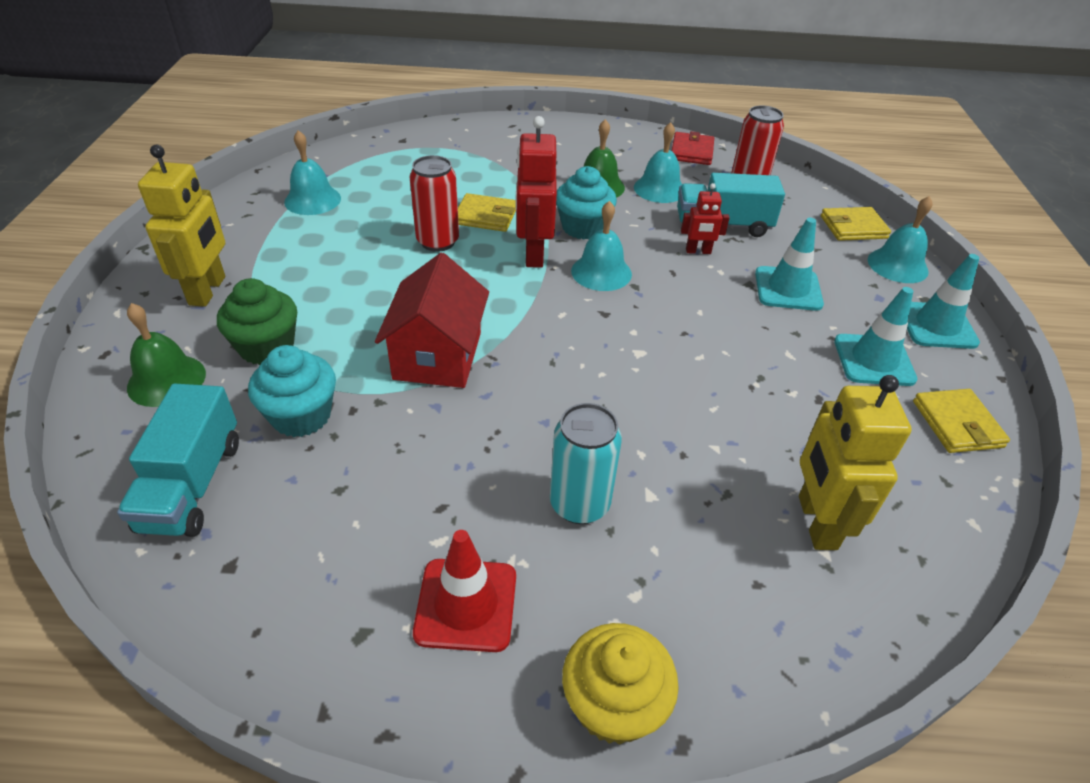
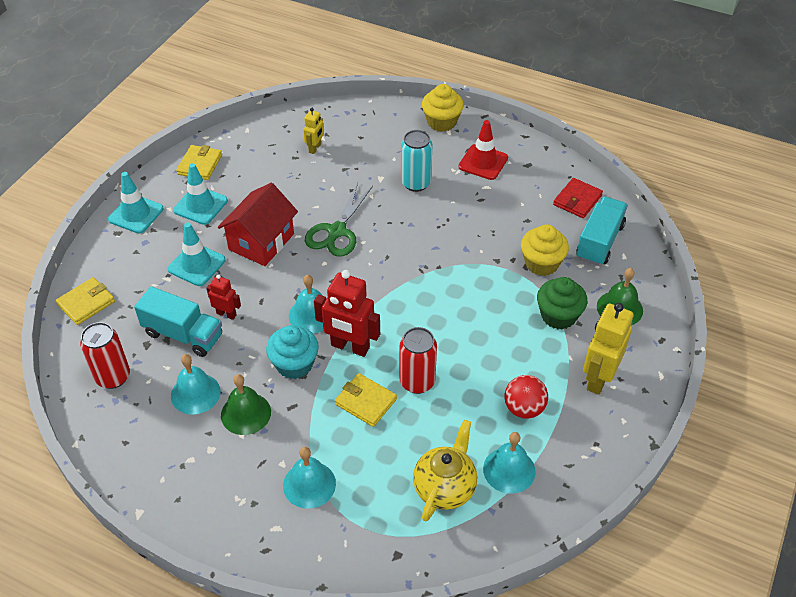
camera: 155 degrees left, 5 degrees up
turquoise cupcake [248,345,336,437] -> yellow cupcake [521,224,569,276]
red house [375,253,489,388] -> red house moved to [218,183,298,266]
red robot [515,116,557,268] -> red robot turned 90 degrees clockwise [314,270,380,357]
red wallet [672,131,714,165] -> red wallet moved to [553,178,603,218]
yellow robot [799,375,912,550] -> yellow robot [303,108,324,154], size x0.54
yellow wallet [821,207,891,241] -> yellow wallet turned 60 degrees counterclockwise [56,277,115,325]
turquoise bell [868,196,933,283] -> turquoise bell moved to [283,447,336,509]
none -> green scissors [305,183,373,257]
none -> yellow teapot [413,420,477,522]
none -> red ball [504,375,548,419]

